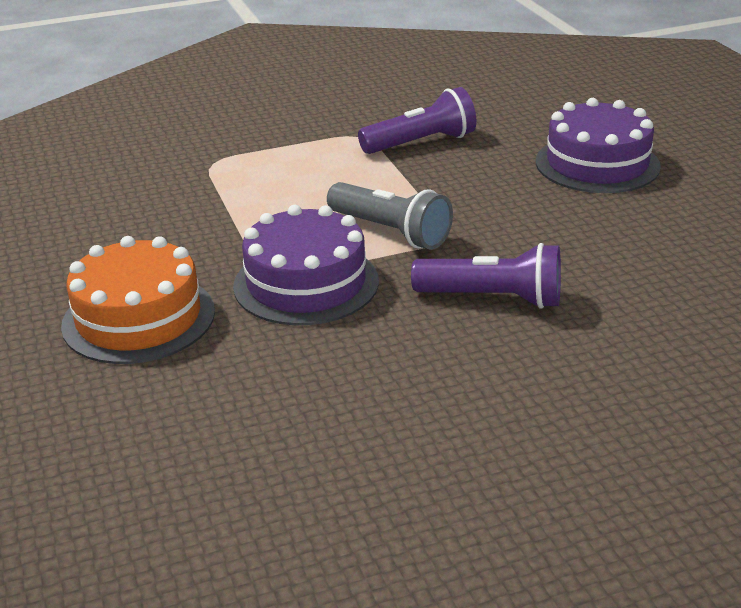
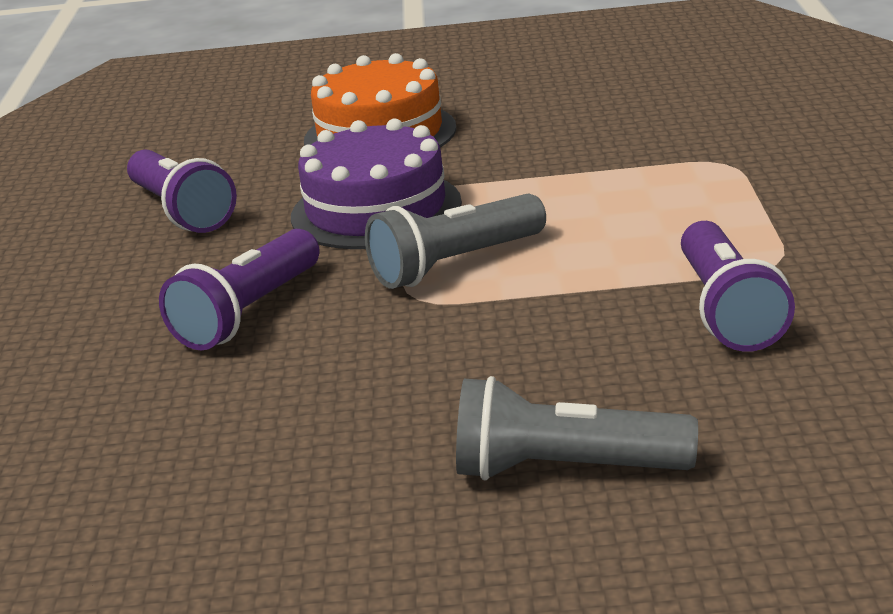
camera: 110 degrees right, 5 degrees down
purple cake [536,98,661,193] -> grey flashlight [456,376,698,481]
none -> purple flashlight [127,150,237,233]

